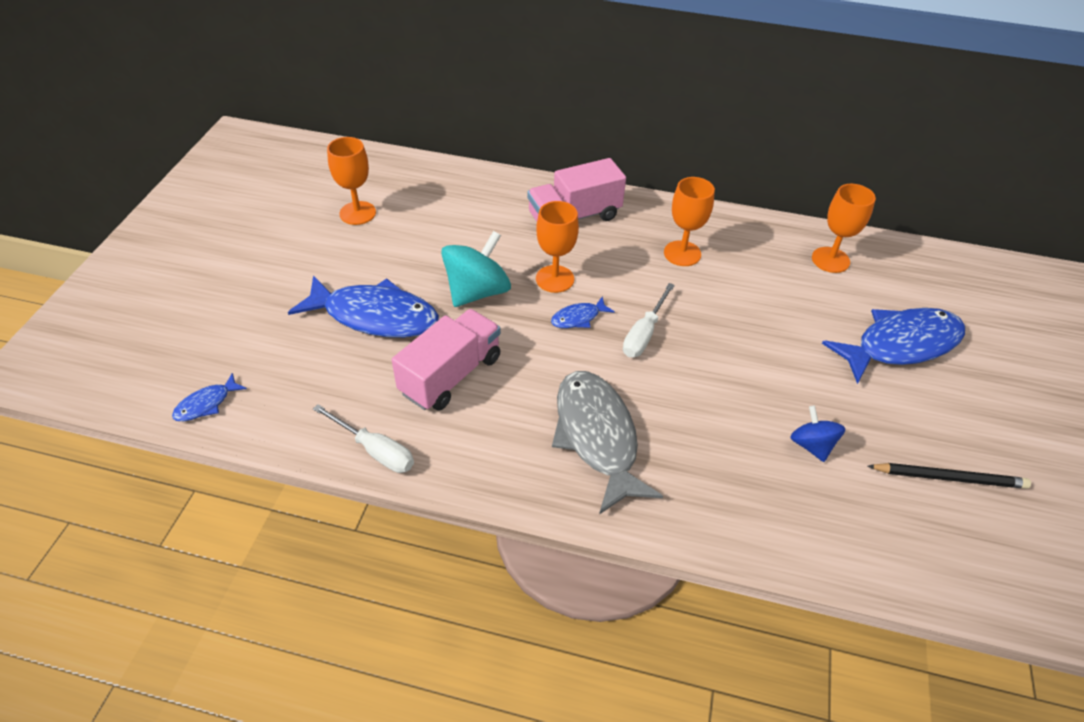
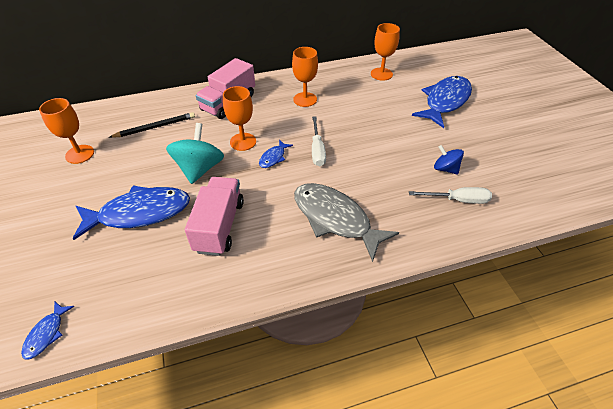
camera: 30 degrees left, 0 degrees up
white screwdriver [313,404,414,473] -> white screwdriver moved to [409,187,492,204]
black pencil [868,463,1031,489] -> black pencil moved to [110,112,195,138]

